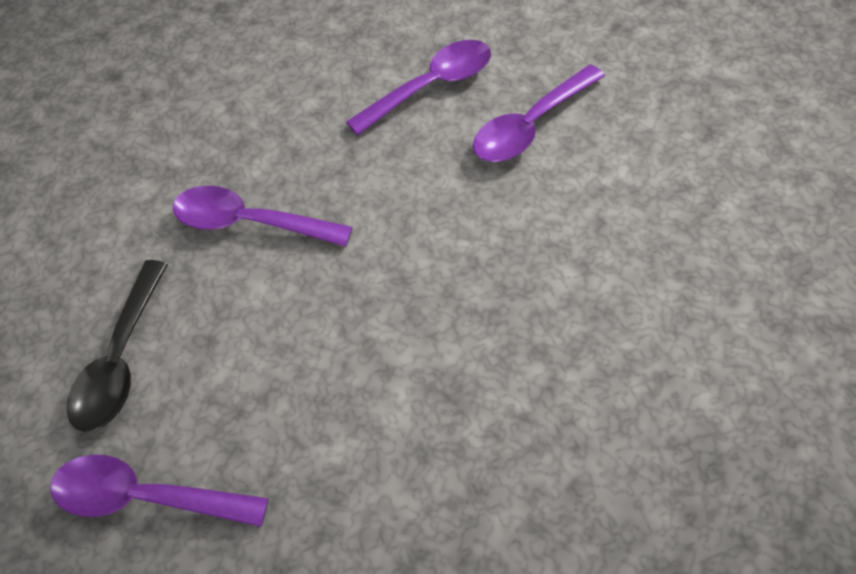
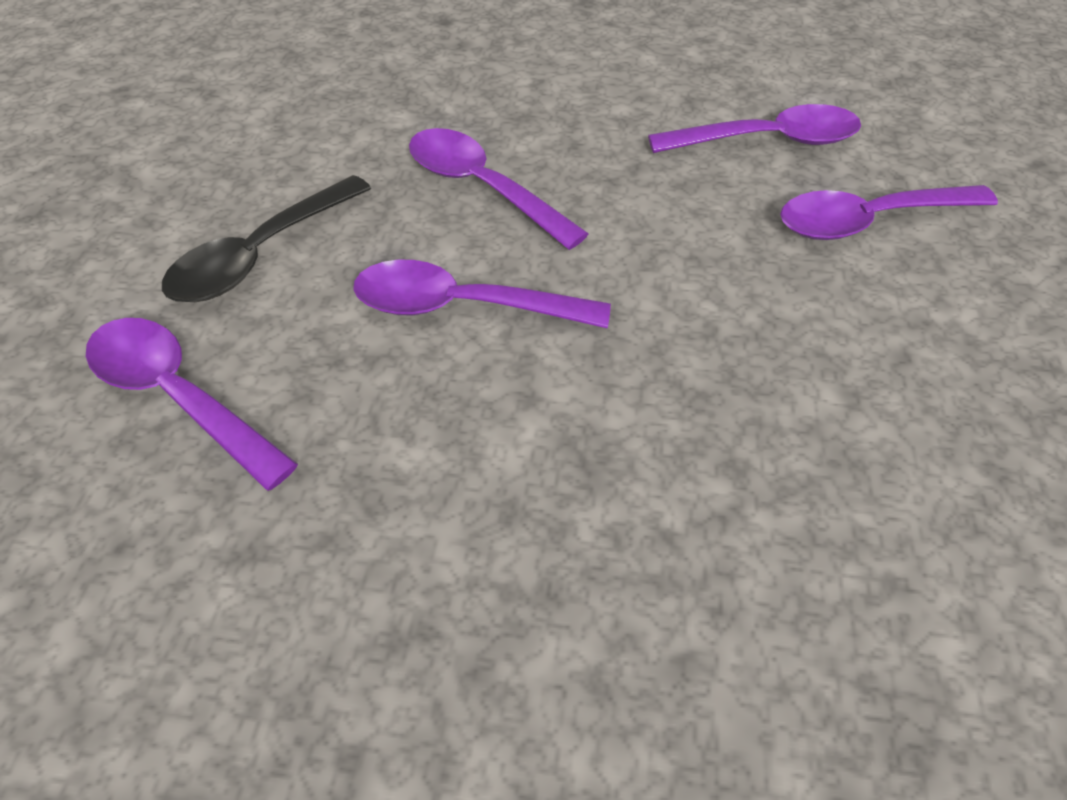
camera: 25 degrees right, 5 degrees down
none -> purple spoon [353,260,611,328]

